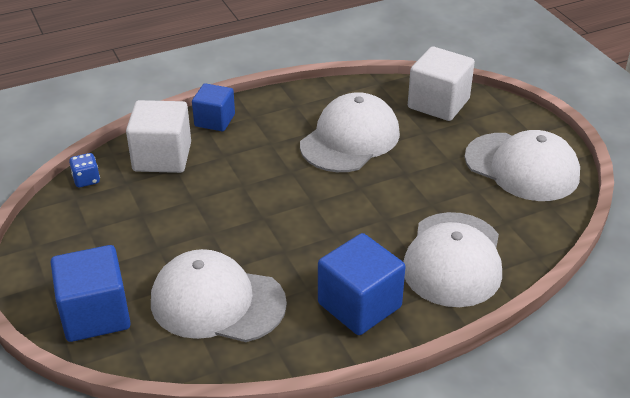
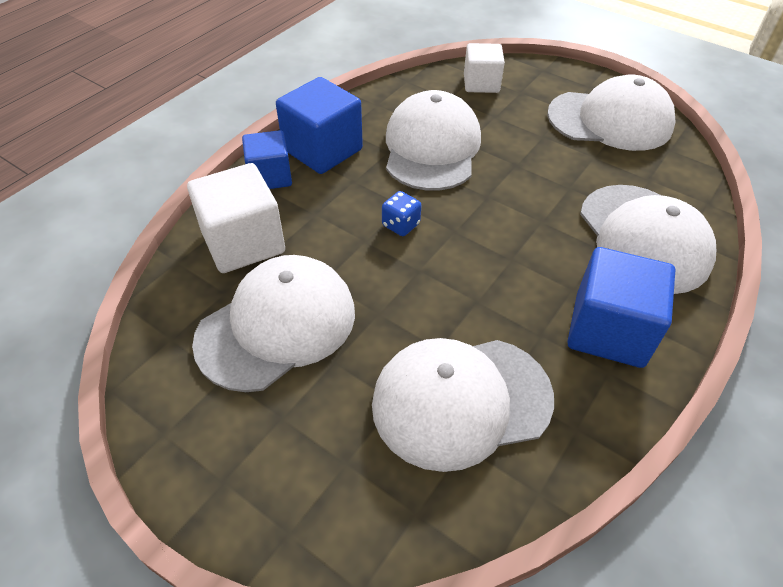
camera: 30 degrees left, 10 degrees up
blue cube [51,245,131,342] -> blue cube moved to [276,77,363,174]
blue dice [69,153,100,187] -> blue dice moved to [382,191,421,236]
white cube [408,47,475,121] -> white cube [464,43,505,93], size x0.66
none -> white cap [192,255,355,392]

